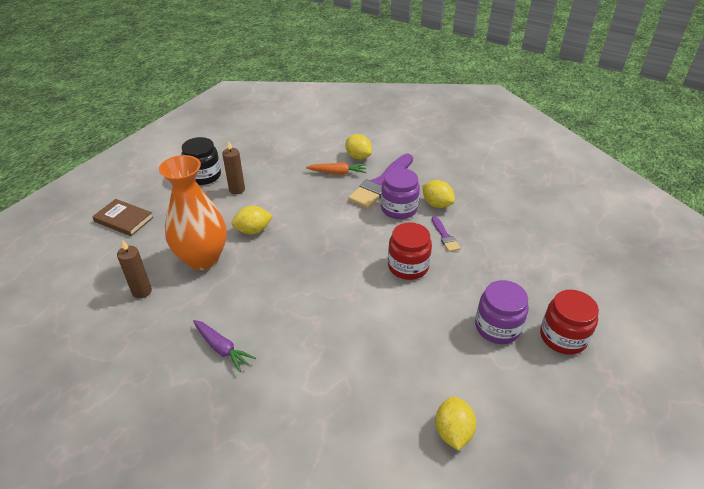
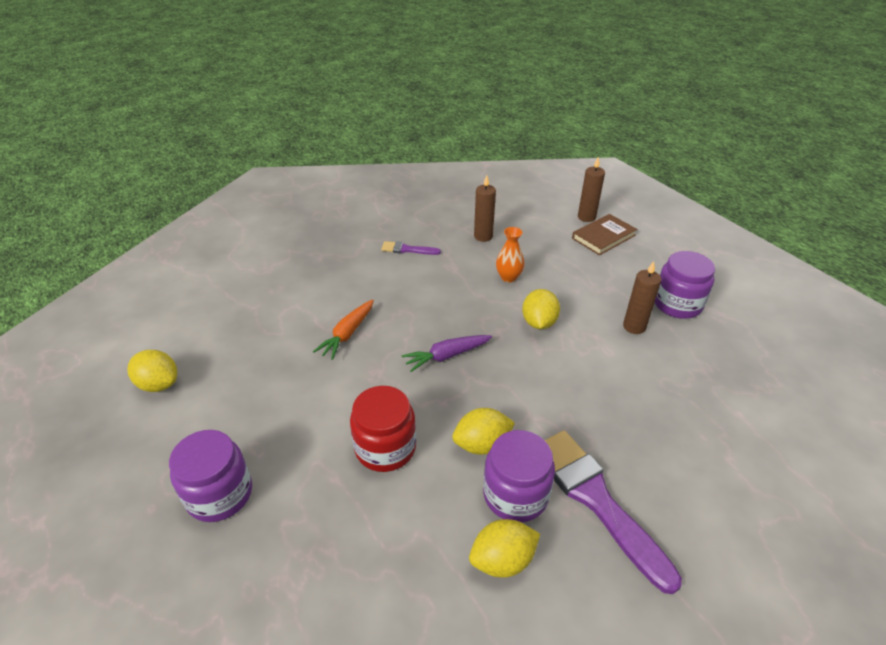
camera: 115 degrees right, 0 degrees up
orange vase [159,155,227,270] -> orange vase [496,227,525,283], size x0.43
black jar [181,137,221,185] -> purple jar [655,251,715,319]
purple carrot [193,320,256,372] -> purple carrot moved to [402,335,492,372]
orange carrot [306,163,367,175] -> orange carrot moved to [313,300,374,360]
yellow lemon [345,134,372,159] -> yellow lemon moved to [452,408,515,455]
purple brush [432,216,460,252] -> purple brush moved to [381,241,441,255]
red jar [540,290,599,355] -> none
none -> brown candle [578,157,605,222]

